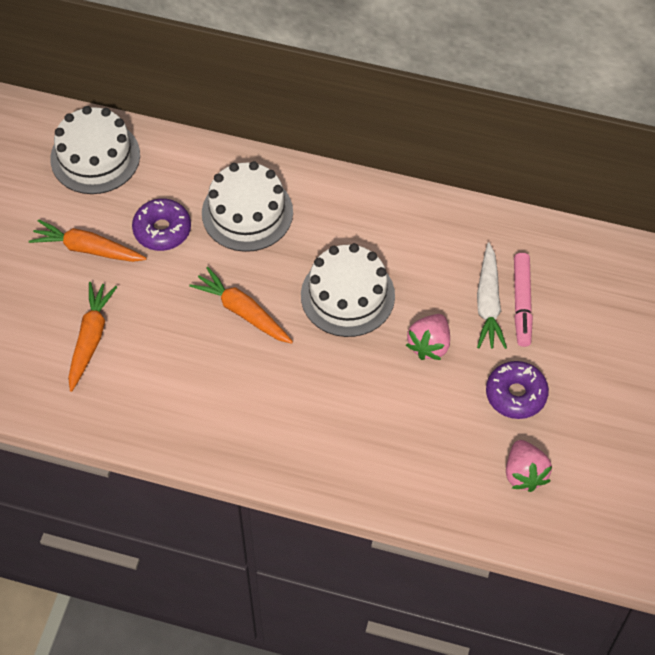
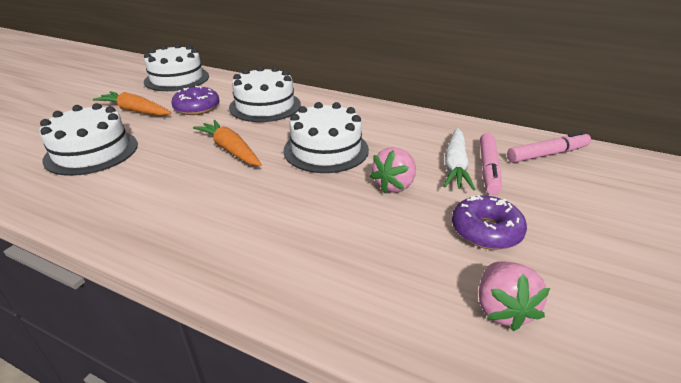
camera: 10 degrees right, 25 degrees down
orange carrot [68,282,117,392] -> white cake [40,103,138,176]
none -> pink marker [507,131,591,163]

